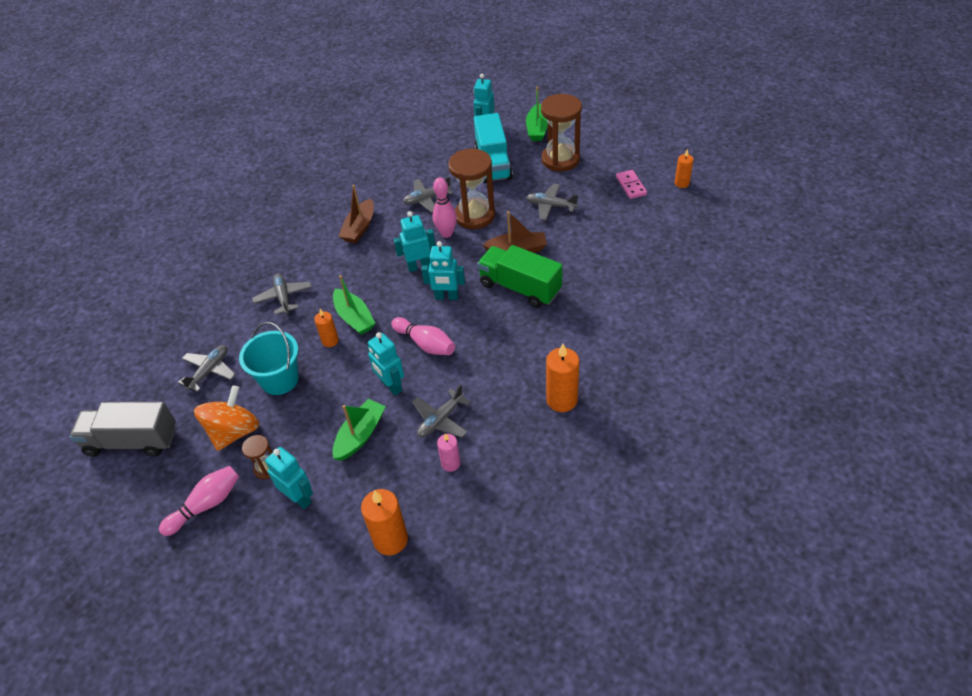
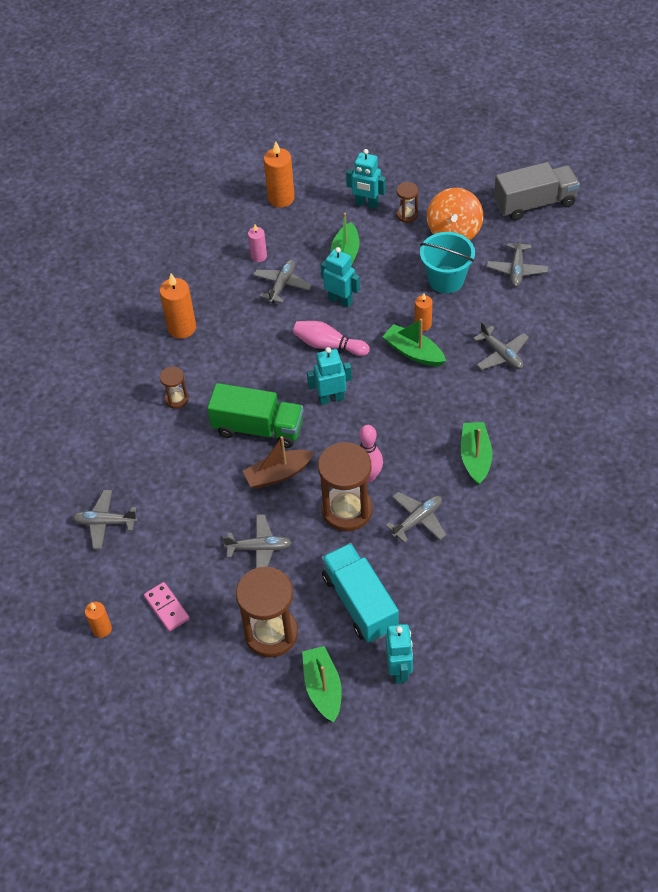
camera: 160 degrees right, 5 degrees up
pink bowling pin [159,466,239,536] -> none
brown boat [339,185,374,243] -> green boat [461,422,492,485]
turquoise robot [394,211,436,272] -> none
none -> grey plane [72,490,138,549]
none -> brown hourglass [160,367,189,409]

